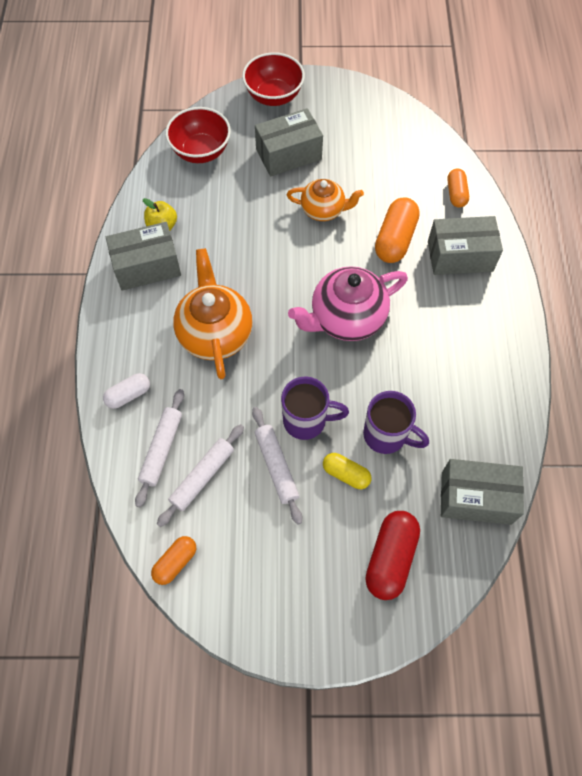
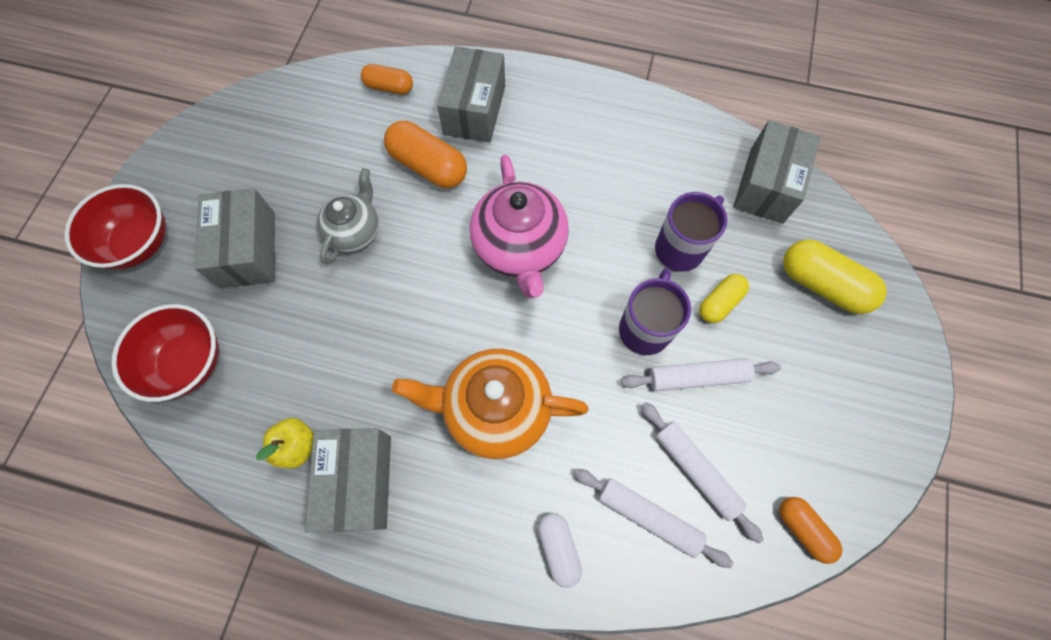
camera: 75 degrees left, 5 degrees up
orange teapot [287,179,364,221] -> grey teapot [317,168,379,264]
red capsule [365,511,420,600] -> yellow capsule [783,239,887,314]

